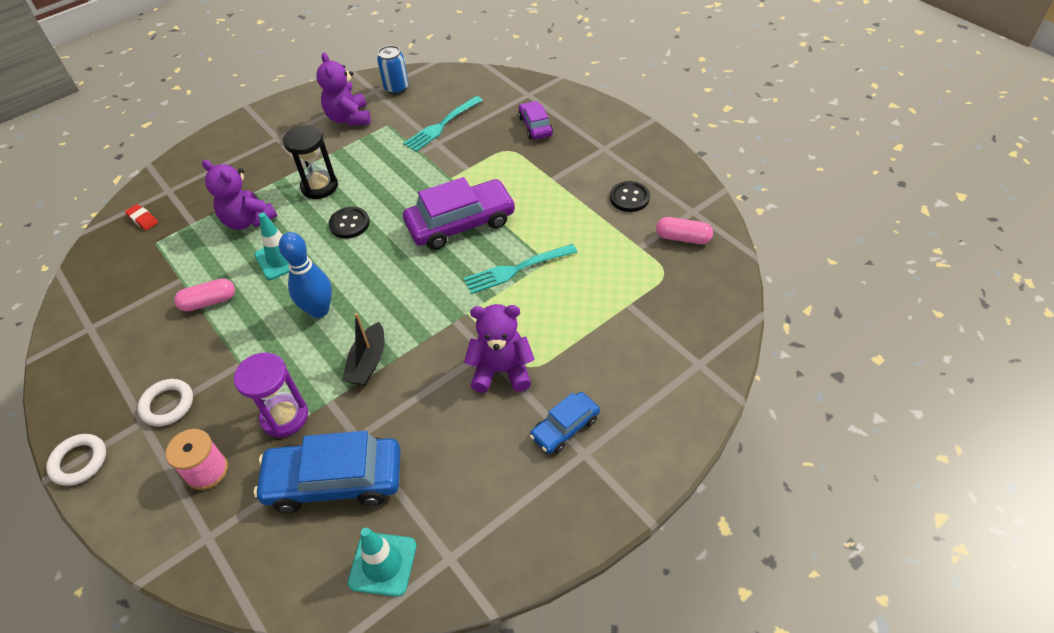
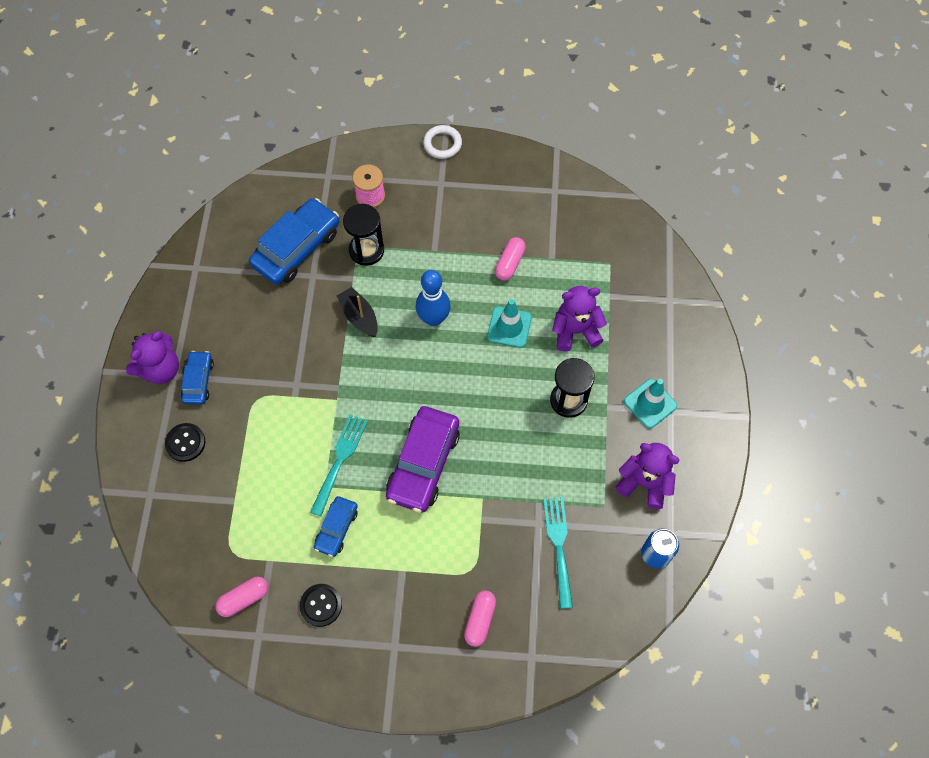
camera: 130 degrees right, 15 degrees up
red eraser [125,204,158,230] -> none
white ring [137,379,193,426] -> none
purple hourglass [234,352,308,438] -> black hourglass [343,204,384,266]
black button [329,207,370,239] -> black button moved to [165,423,205,462]
turquoise traffic cone [348,528,417,597] -> turquoise traffic cone moved to [624,379,677,429]
purple teddy bear [464,304,535,393] -> purple teddy bear moved to [126,331,179,384]
purple car [518,101,553,140] -> pink capsule [464,590,496,647]
none -> blue car [314,496,358,557]

